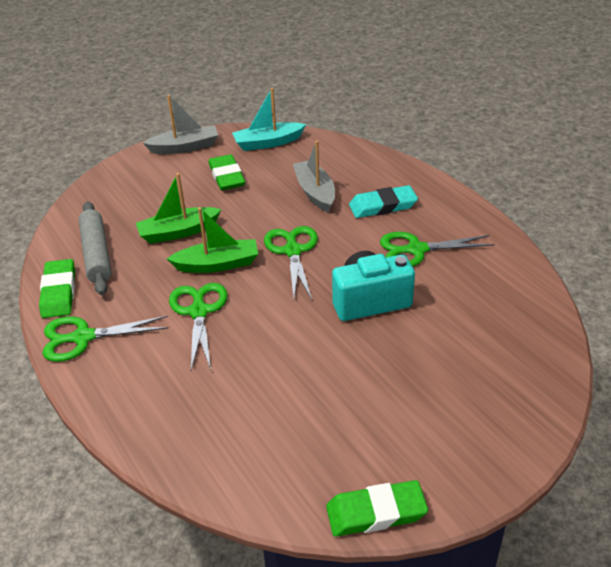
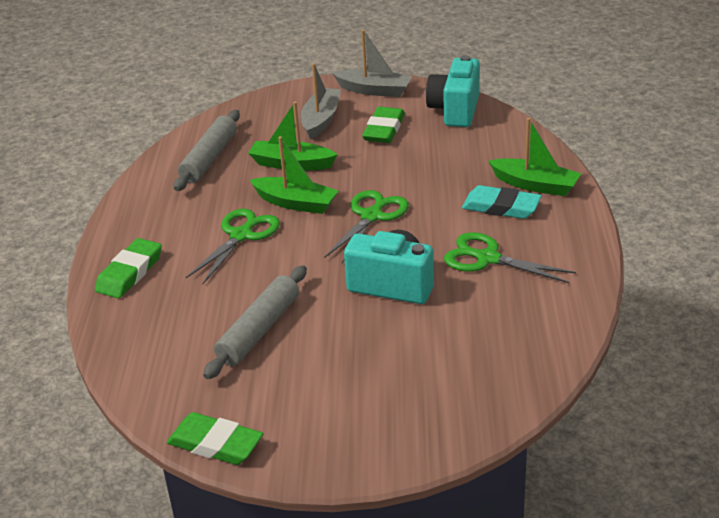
camera: 35 degrees right, 5 degrees down
green eraser [39,259,75,318] -> green eraser moved to [95,238,162,298]
green scissors [43,316,169,362] -> none
turquoise boat [232,88,306,151] -> turquoise camera [426,55,480,127]
grey boat [293,141,335,212] -> grey boat moved to [301,63,341,139]
none -> grey rolling pin [203,265,307,379]
none -> green boat [488,118,581,196]

